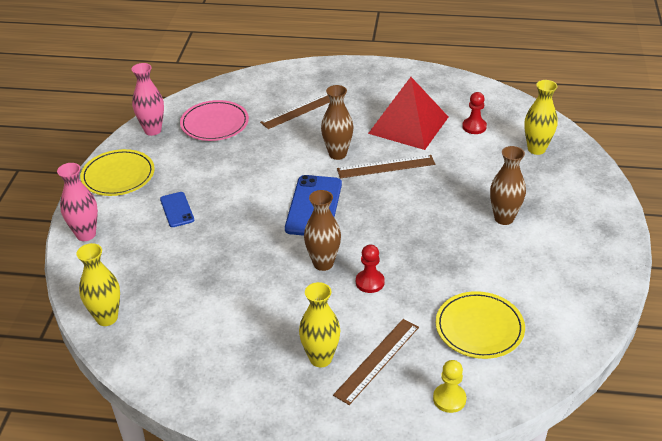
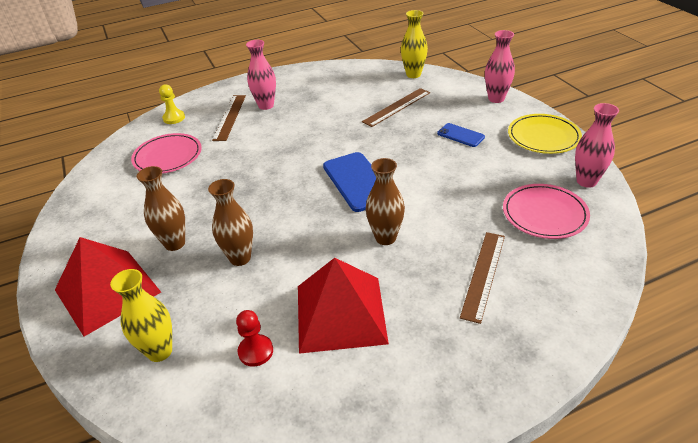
camera: 150 degrees right, 0 degrees up
yellow vase [299,282,340,368] -> pink vase [246,40,276,110]
brown vase [304,190,341,271] -> brown vase moved to [208,179,253,266]
brown ruler [337,155,435,178] -> brown ruler moved to [362,88,430,127]
red pawn [356,244,385,293] -> none
yellow plate [436,291,525,359] -> pink plate [131,133,202,174]
none -> red pyramid [55,237,161,336]

